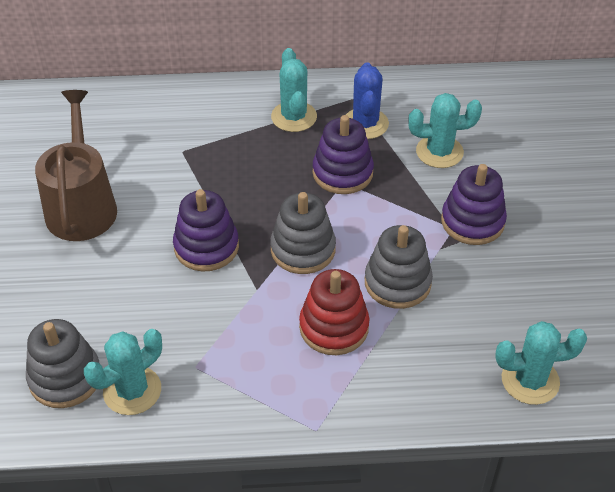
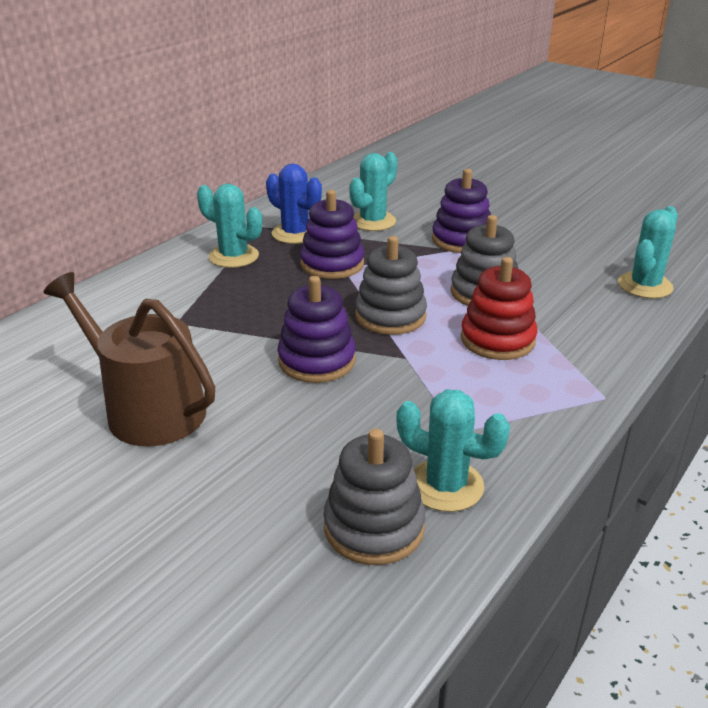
camera: 50 degrees left, 15 degrees down
turquoise cactus [84,329,162,415] -> turquoise cactus turned 60 degrees counterclockwise [396,389,510,512]

